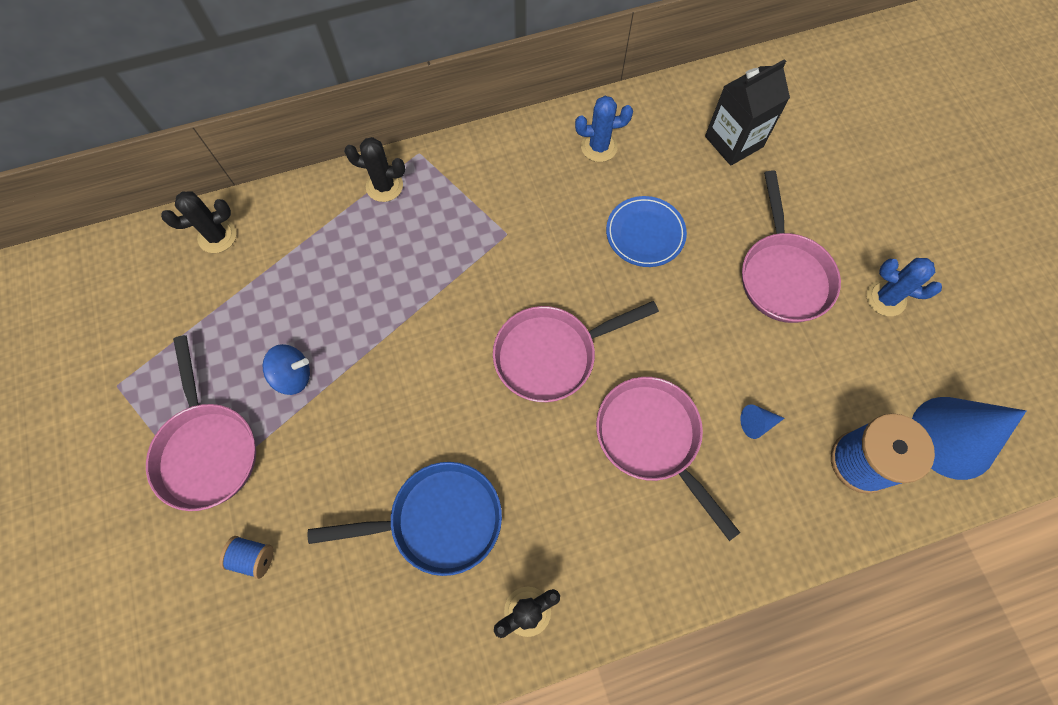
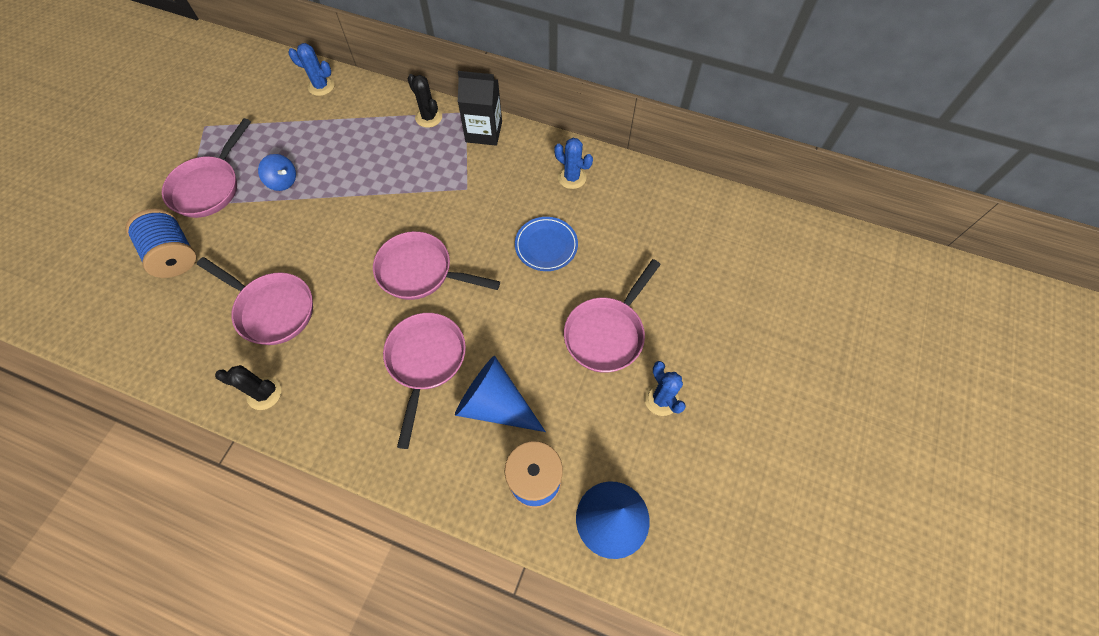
camera: 40 degrees right, 5 degrees down
black cactus [161,191,236,253] -> blue cactus [288,43,334,96]
blue spool [219,536,273,579] -> blue spool [125,208,196,278], size x2.02
blue pan [308,462,502,576] -> pink pan [197,257,313,345]
black carton [705,59,790,166] -> black carton moved to [458,71,502,146]
blue cone [741,404,785,439] -> blue cone [455,356,546,432], size x2.48

